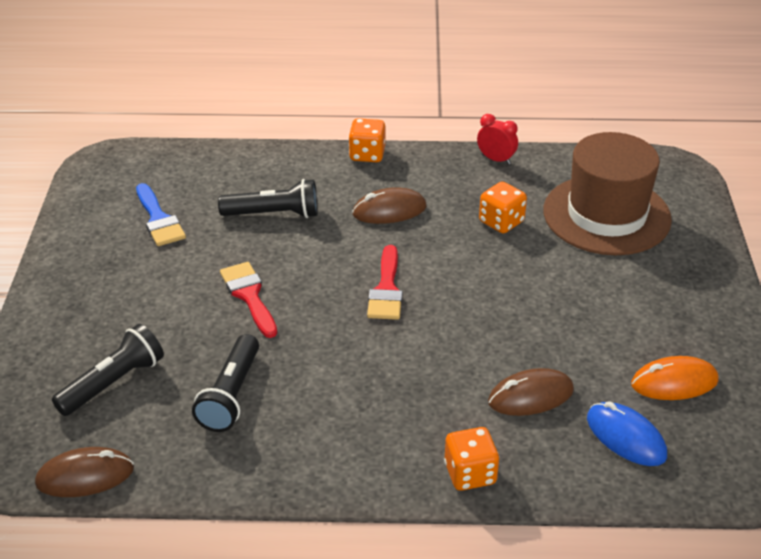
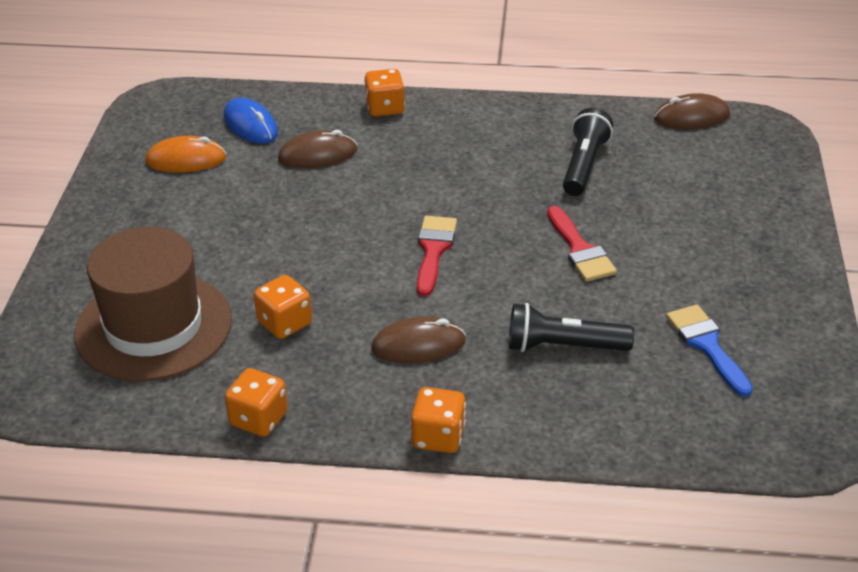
camera: 175 degrees left, 0 degrees up
black flashlight [52,324,164,416] -> none
red clock [477,114,518,165] -> orange dice [225,368,288,437]

